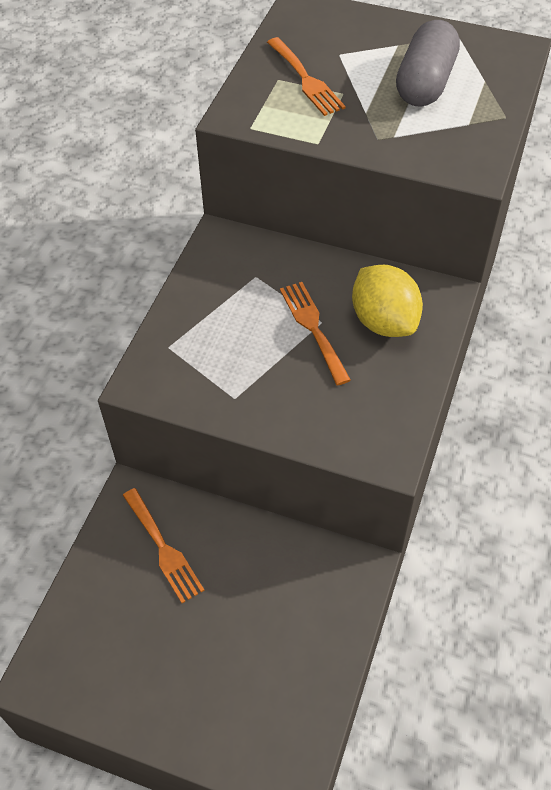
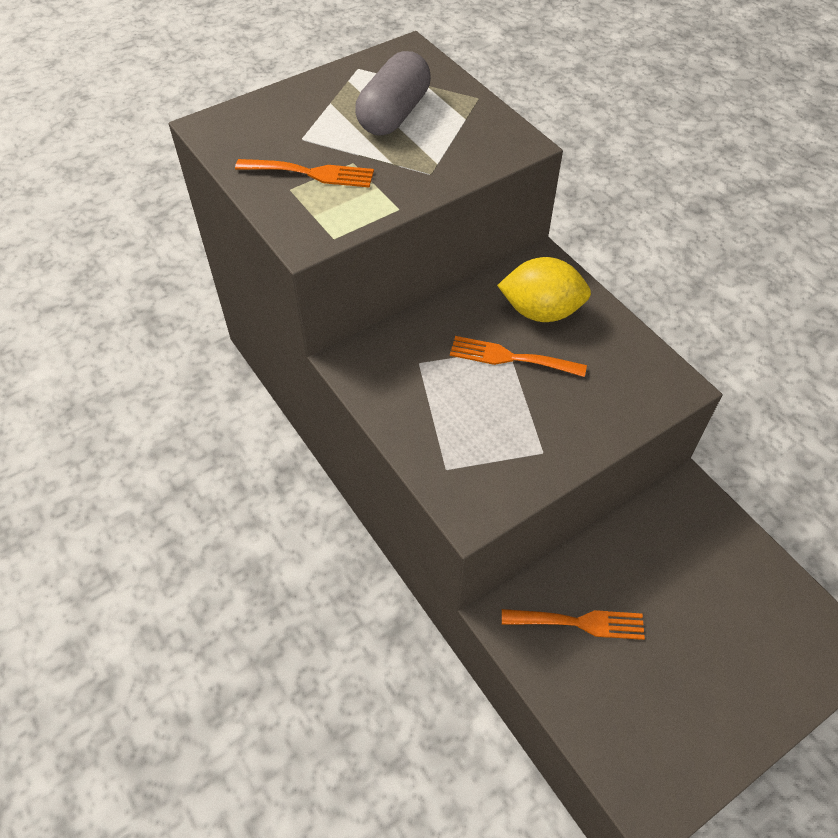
camera: 55 degrees left, 0 degrees up
grey capsule [396,20,460,107] -> grey capsule turned 60 degrees clockwise [355,51,431,136]

